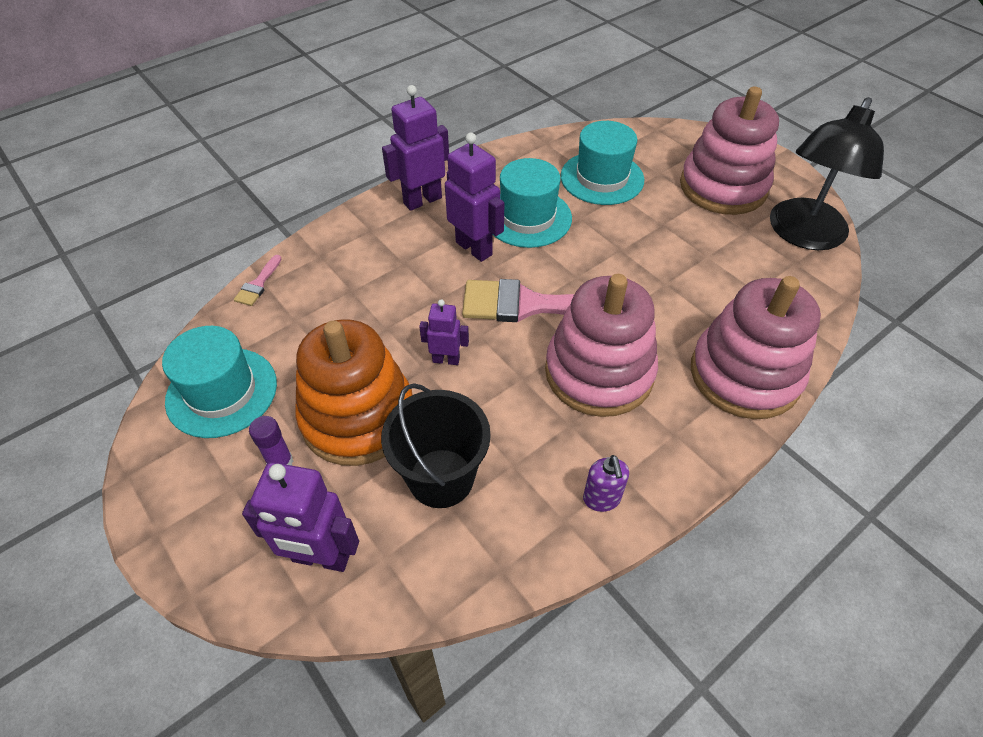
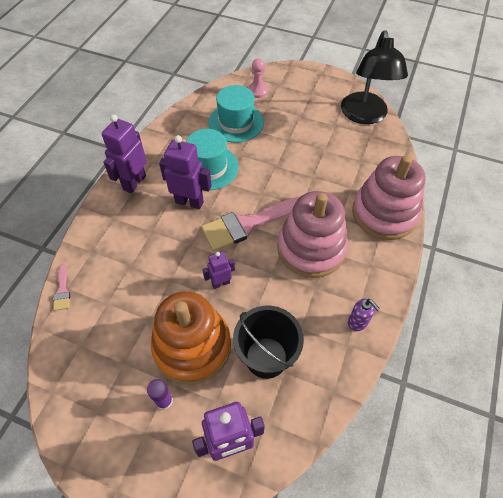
camera: 30 degrees left, 5 degrees up
turquoise hat [162,326,277,438] -> none
pink stacking toy [680,87,779,215] -> none
none -> pink pawn [248,58,268,98]

